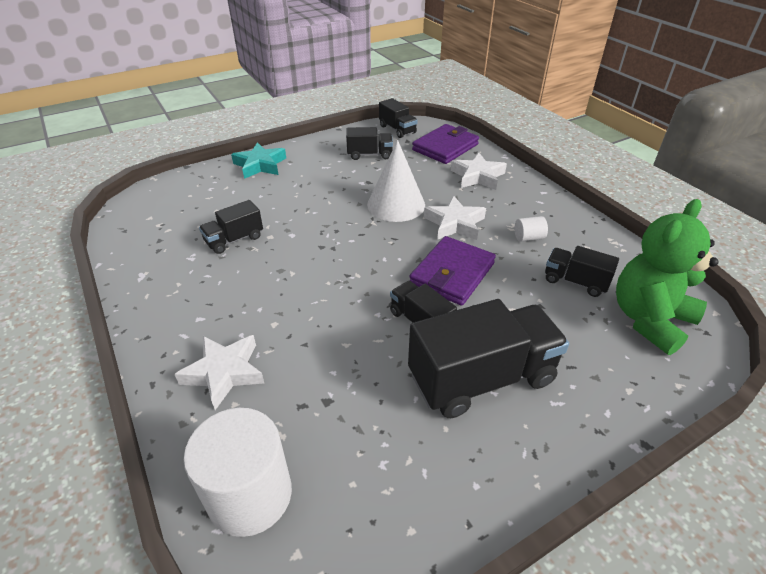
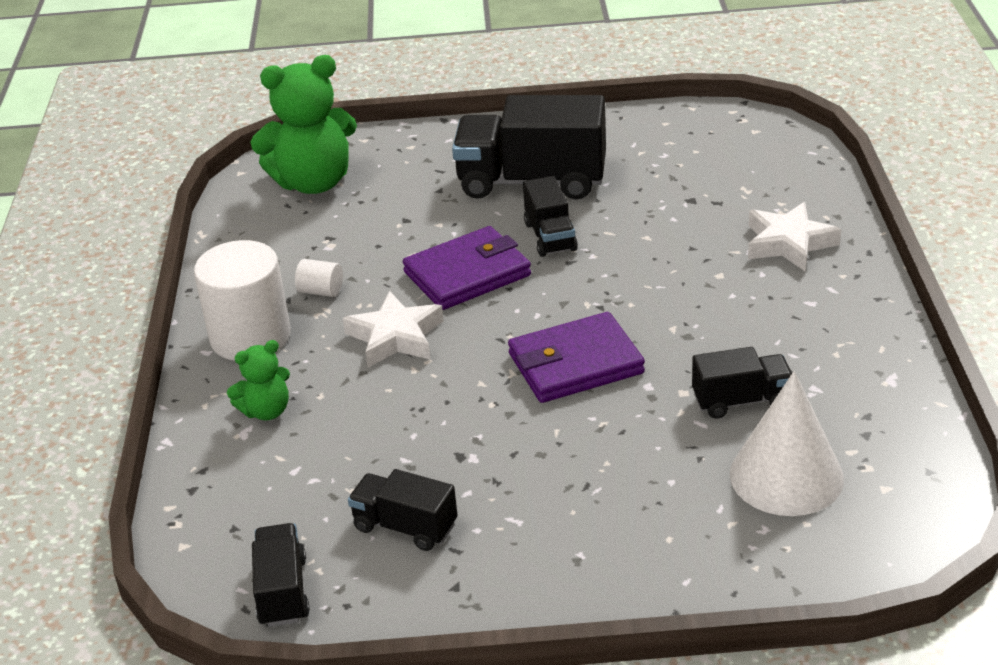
camera: 150 degrees left, 5 degrees down
white cylinder [184,408,292,537] -> white cylinder moved to [194,240,291,361]
turquoise star [231,142,286,179] -> none
white cone [367,140,425,222] -> white cone moved to [730,371,844,516]
purple wallet [412,124,479,164] -> purple wallet moved to [508,312,645,403]
white star [451,153,507,190] -> green teddy bear [227,340,290,421]
black truck [545,246,619,297] -> none

